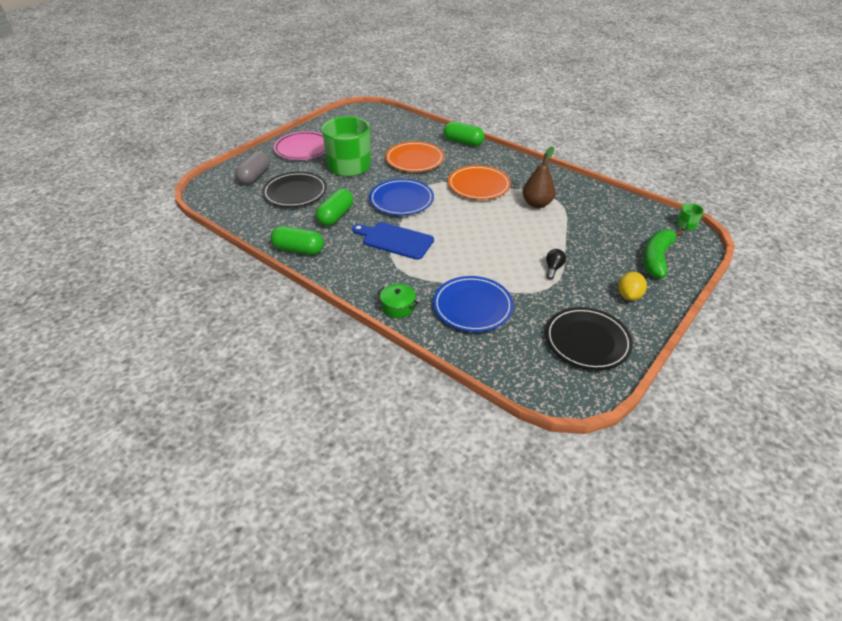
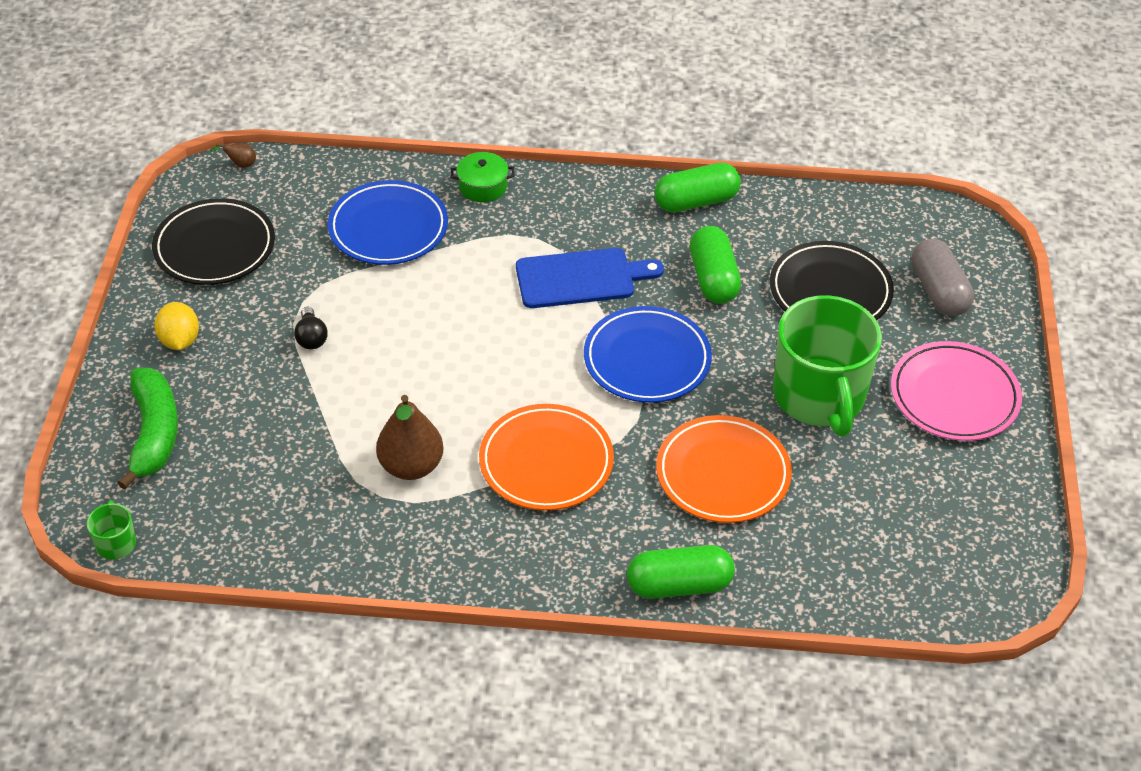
camera: 145 degrees right, 5 degrees up
none -> brown pear [210,144,256,168]

